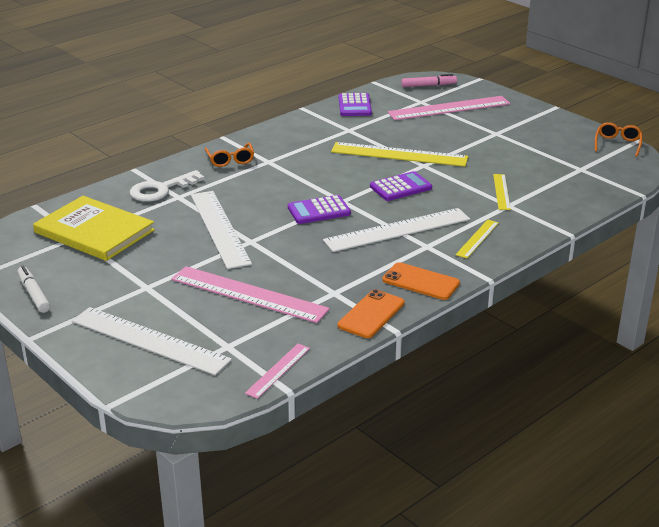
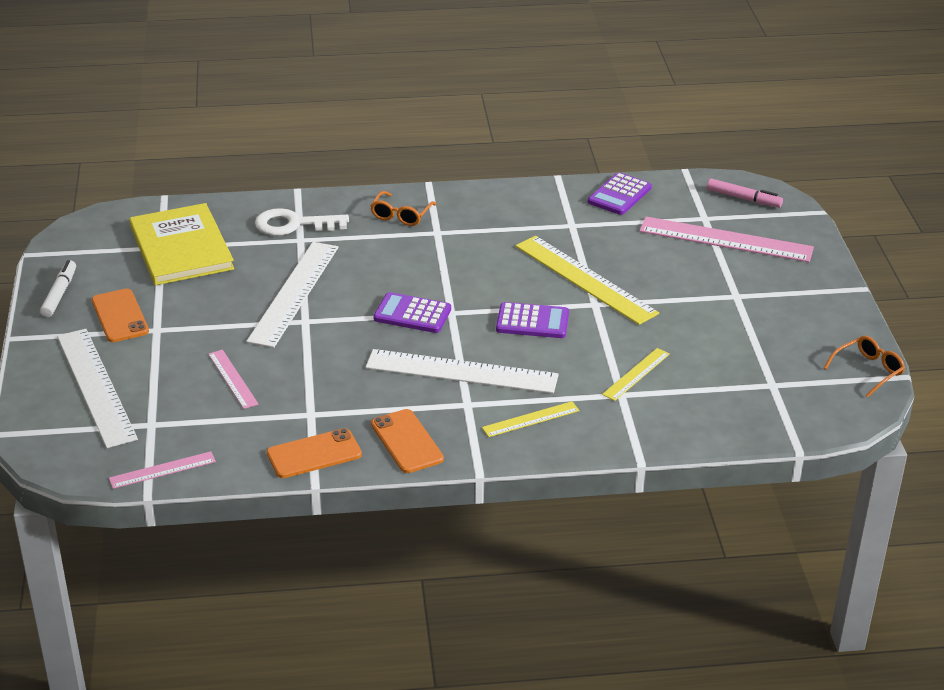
camera: 35 degrees right, 5 degrees up
pink ruler [171,266,330,323] -> pink ruler [208,350,258,409], size x0.51
none -> orange phone [92,289,149,342]

